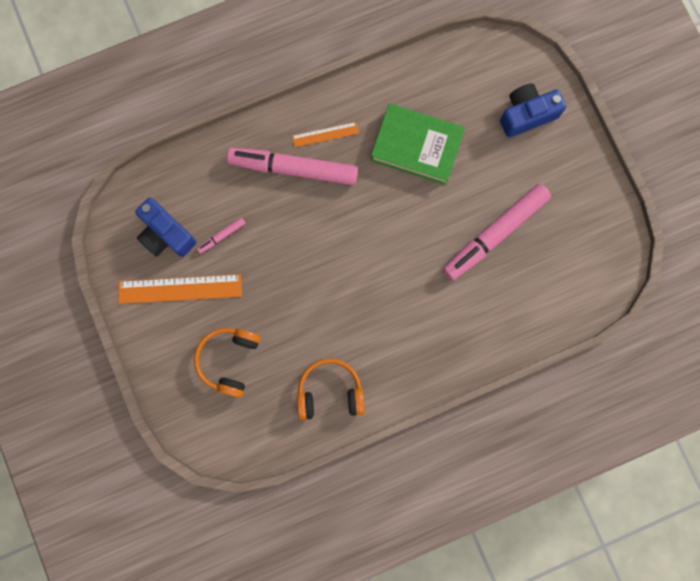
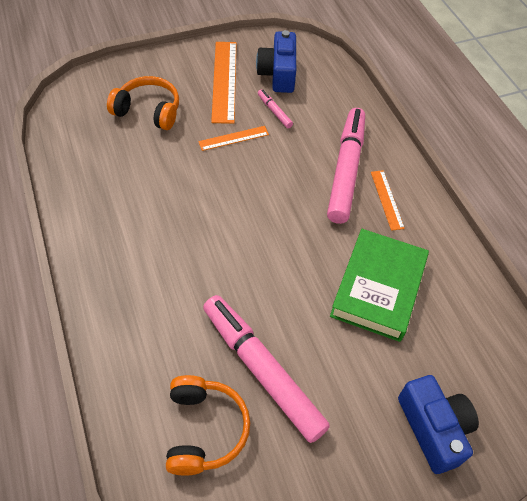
camera: 90 degrees right, 25 degrees down
blue camera [135,198,196,257] -> blue camera turned 45 degrees counterclockwise [256,30,296,93]
orange headphones [297,358,365,420] -> orange headphones moved to [166,375,250,476]
none -> orange ruler [198,126,269,151]

